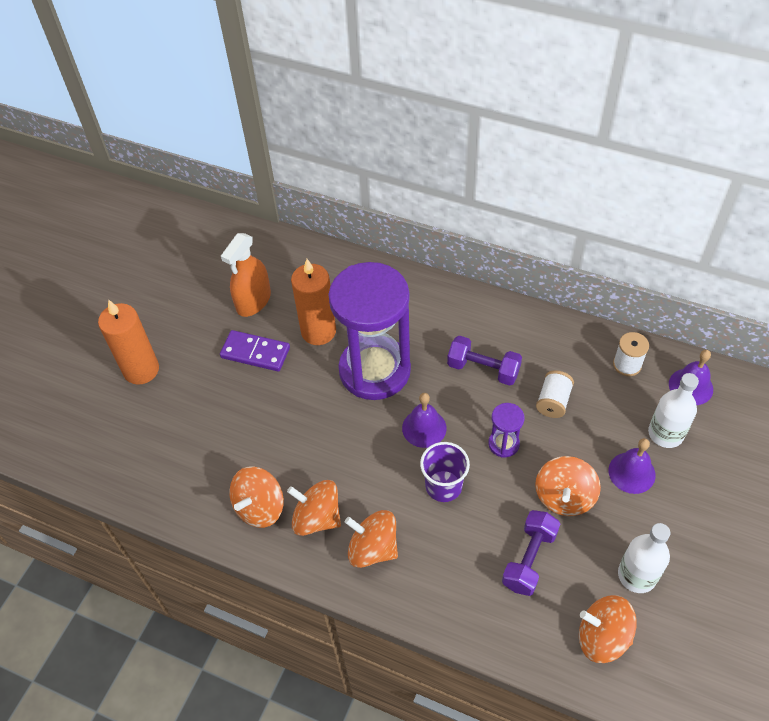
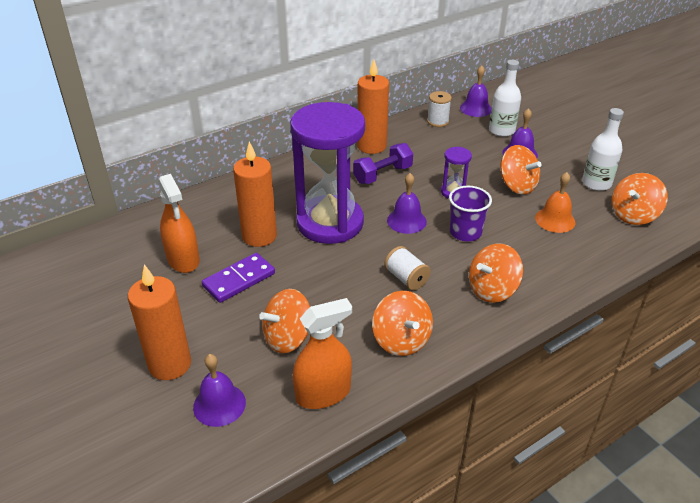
camera: 60 degrees left, 15 degrees down
orange spinning top [287,480,341,536] -> orange spinning top moved to [259,289,310,353]
purple dumbbell [502,510,560,596] -> orange bell [535,172,575,233]
white spool [536,370,574,418] -> white spool moved to [384,246,431,290]
none -> purple bell [193,354,246,427]
none -> orange spray bottle [293,298,352,409]
none -> orange candle [357,60,389,154]

